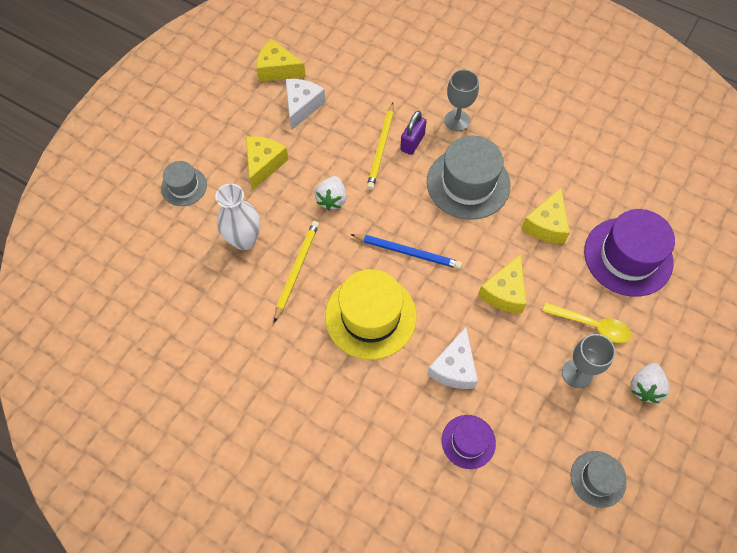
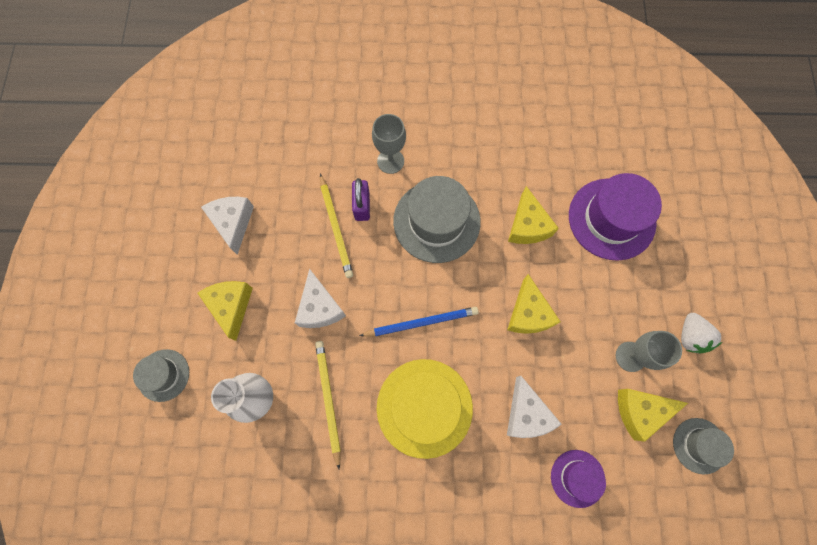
camera: 30 degrees left, 10 degrees up
yellow cheese [256,39,306,82] -> yellow cheese moved to [618,389,688,442]
white strawberry [315,176,347,210] -> white cheese [295,269,346,328]
yellow spoon [542,302,632,343] -> none

